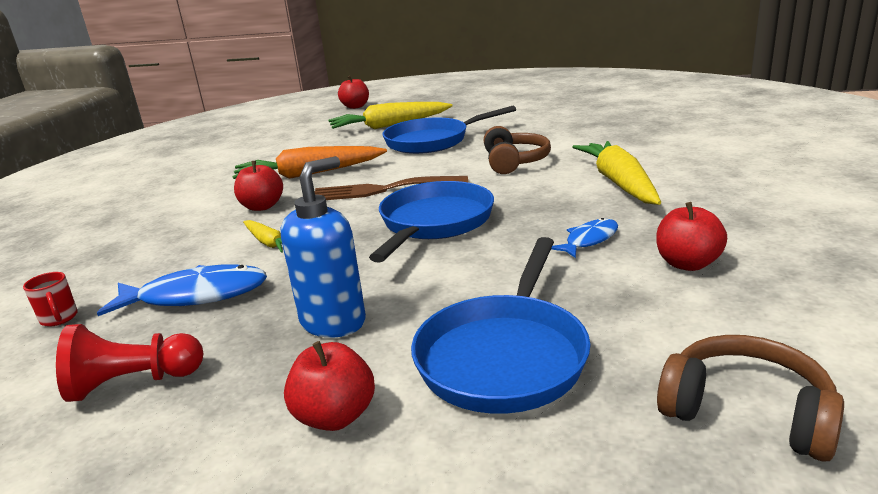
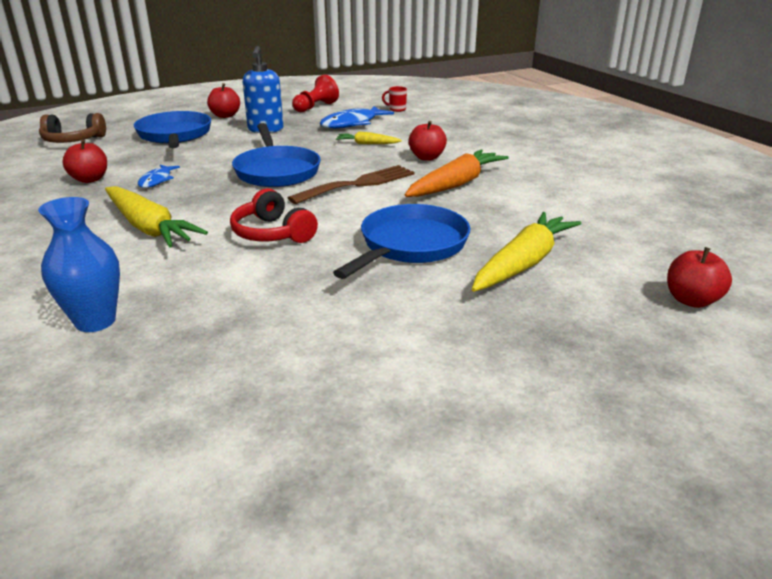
camera: 140 degrees right, 5 degrees up
brown headphones [484,126,551,174] -> red headphones [230,188,318,243]
none -> blue vase [38,197,120,332]

